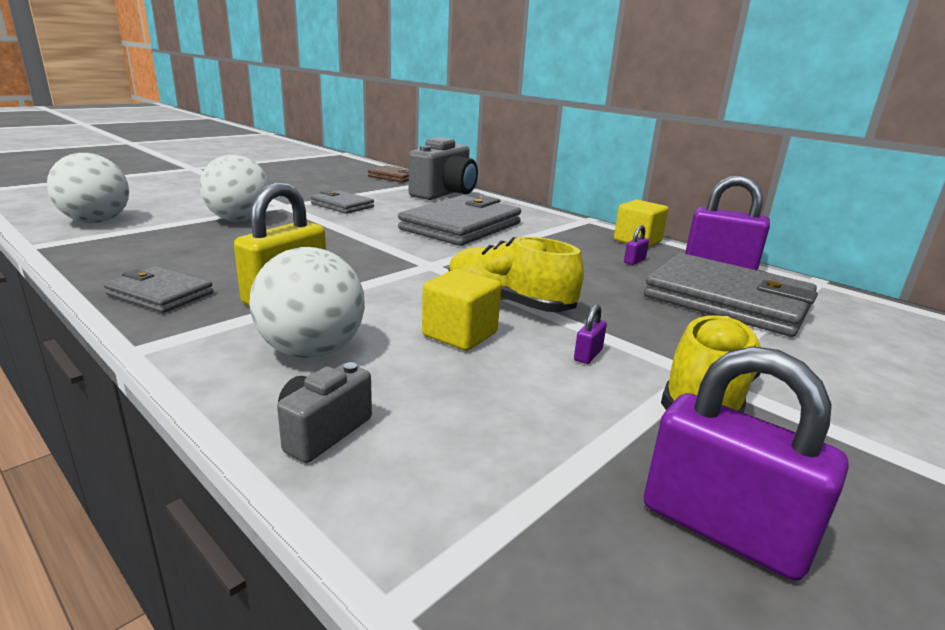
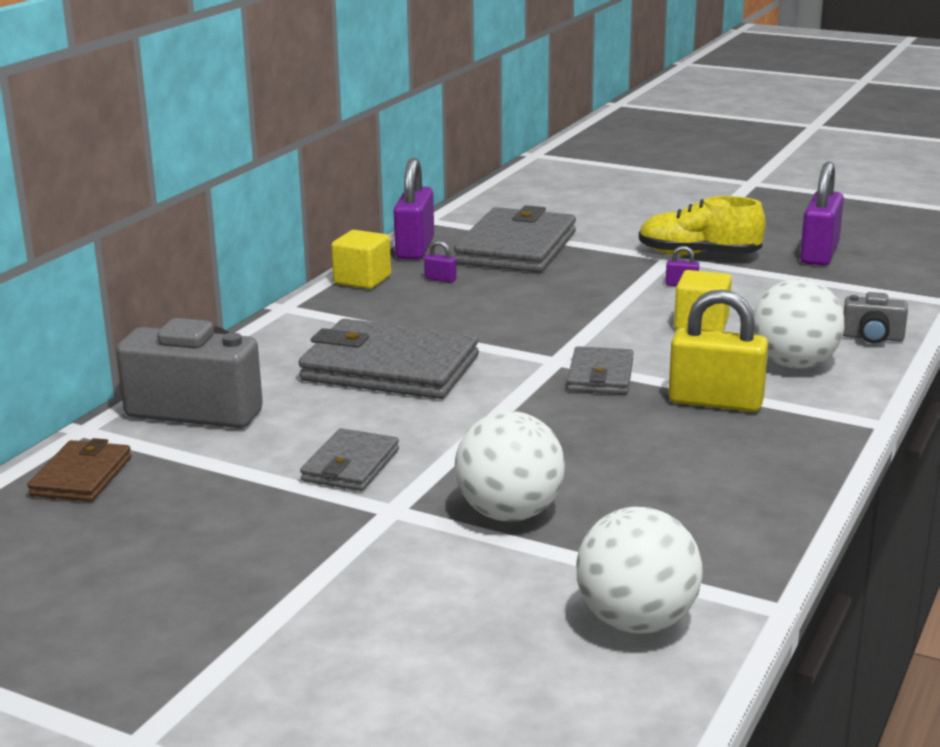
camera: 105 degrees left, 0 degrees up
grey wallet [104,266,213,313] -> grey wallet moved to [567,346,633,394]
yellow shoe [449,237,584,312] -> none

